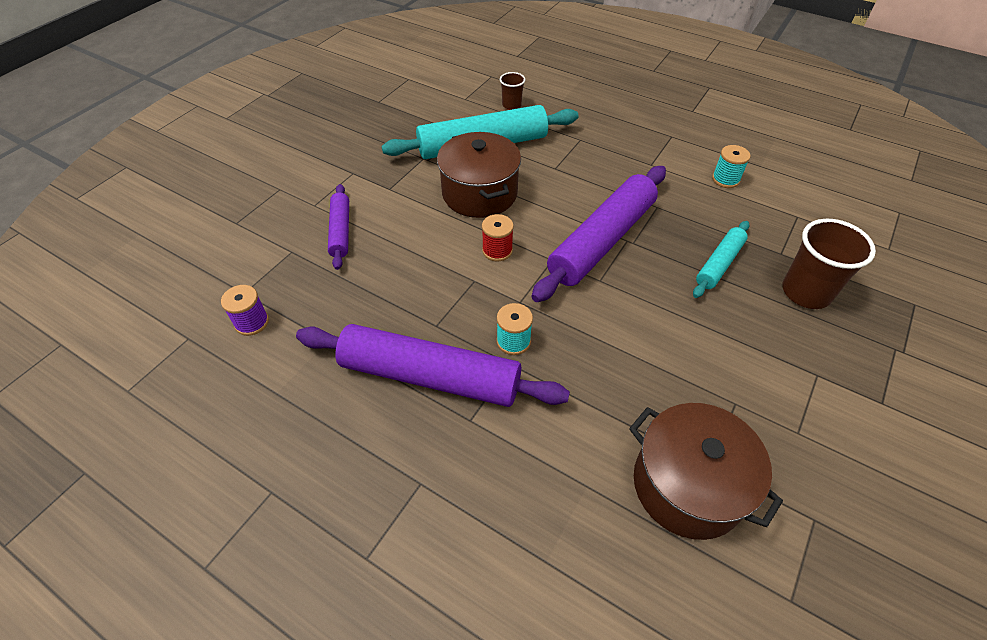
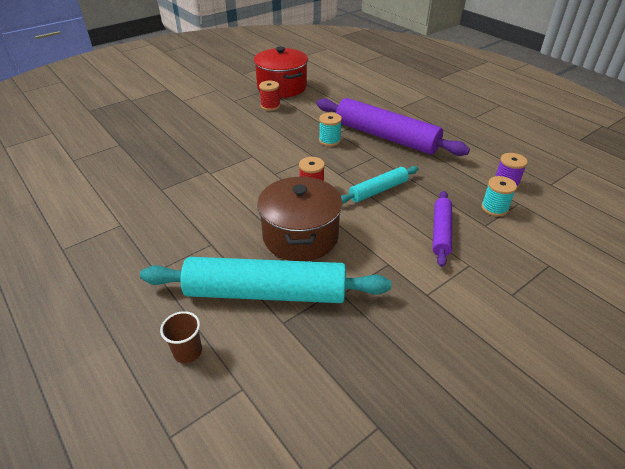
camera: 160 degrees left, 10 degrees down
purple rolling pin [531,166,666,302] -> none
brown pot [629,403,783,540] -> red pot [254,47,308,98]
turquoise rolling pin [693,221,749,298] -> turquoise rolling pin moved to [341,166,418,204]
turquoise spool [712,145,751,188] -> turquoise spool moved to [481,176,517,217]
brown cup [782,219,876,309] -> none
none -> red spool [259,81,280,111]

